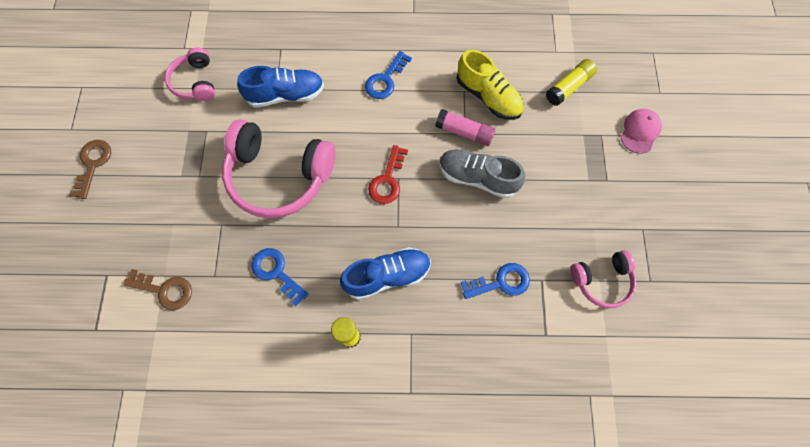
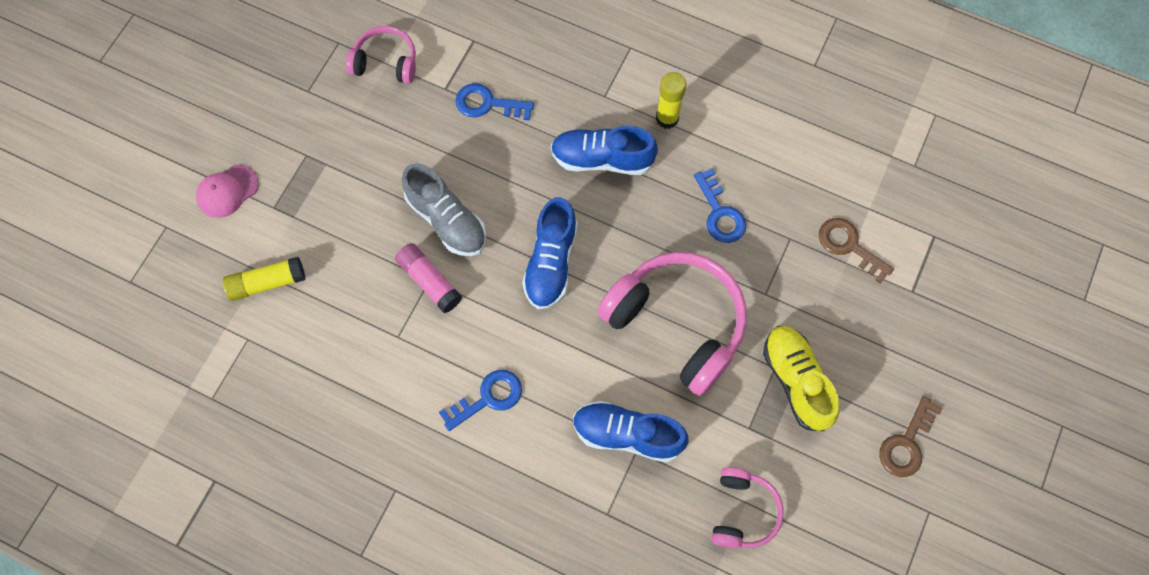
camera: 155 degrees left, 0 degrees up
red key [368,145,408,204] -> blue shoe [522,197,577,309]
yellow shoe [457,50,523,120] -> yellow shoe moved to [763,326,840,431]

